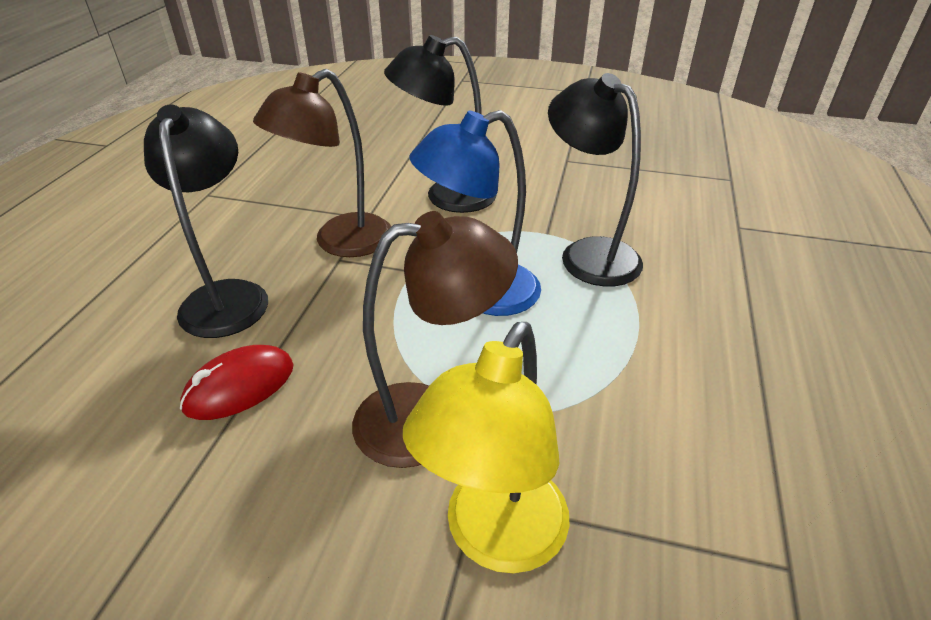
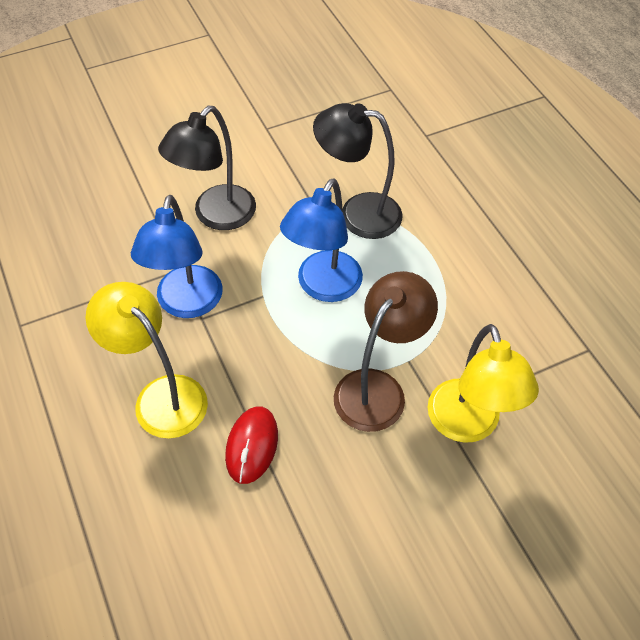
camera: 40 degrees left, 15 degrees up
black lamp [144,105,268,338] -> yellow lamp [85,282,208,438]
brown lamp [253,69,391,257] -> blue lamp [131,195,223,318]

